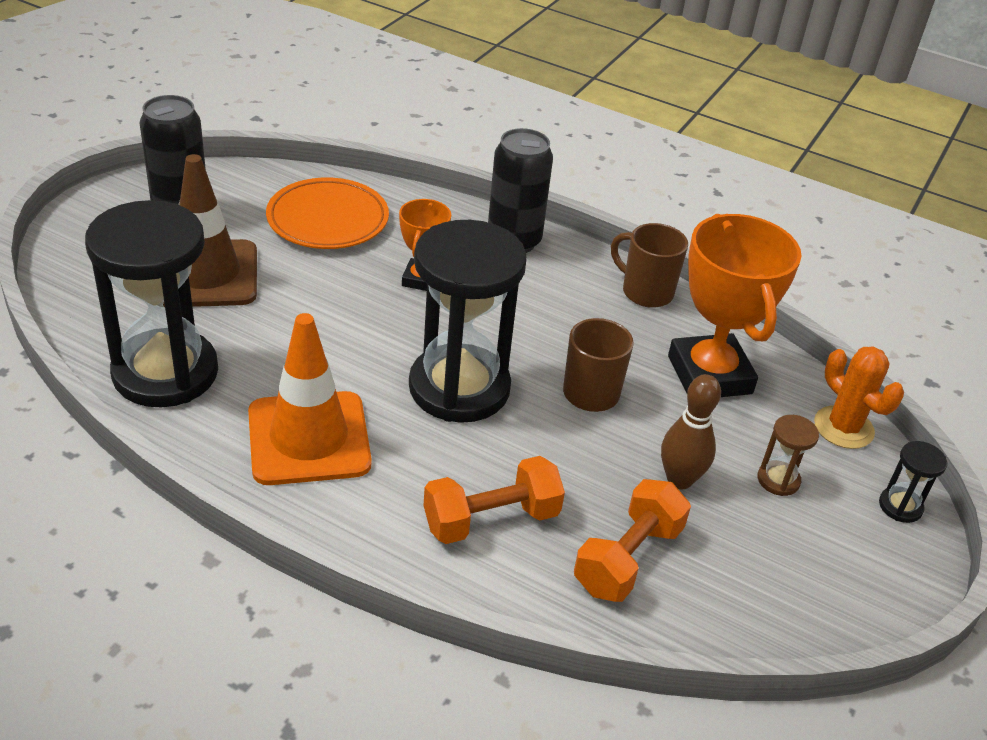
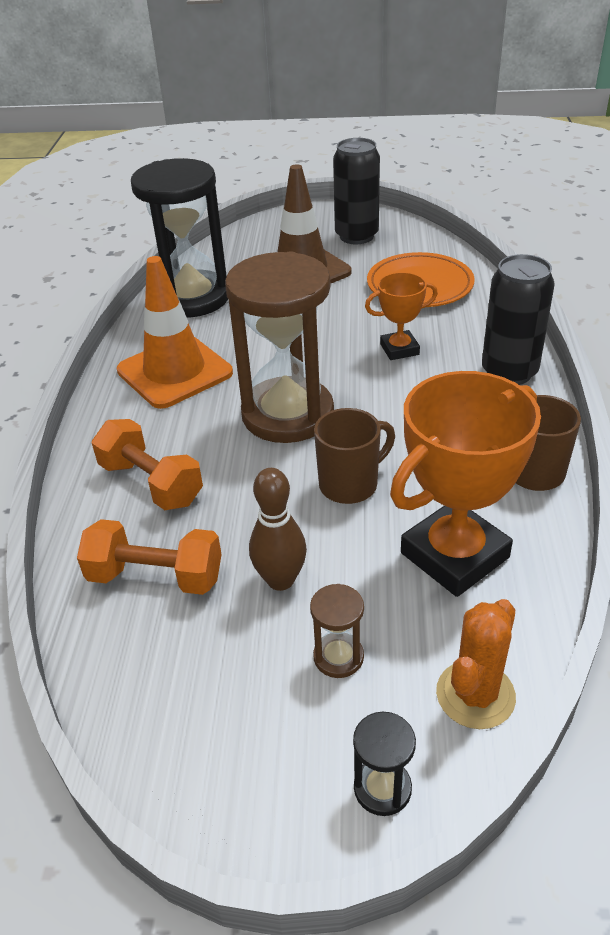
camera: 70 degrees right, 0 degrees up
black hourglass [409,220,527,423] -> brown hourglass [225,251,334,443]

